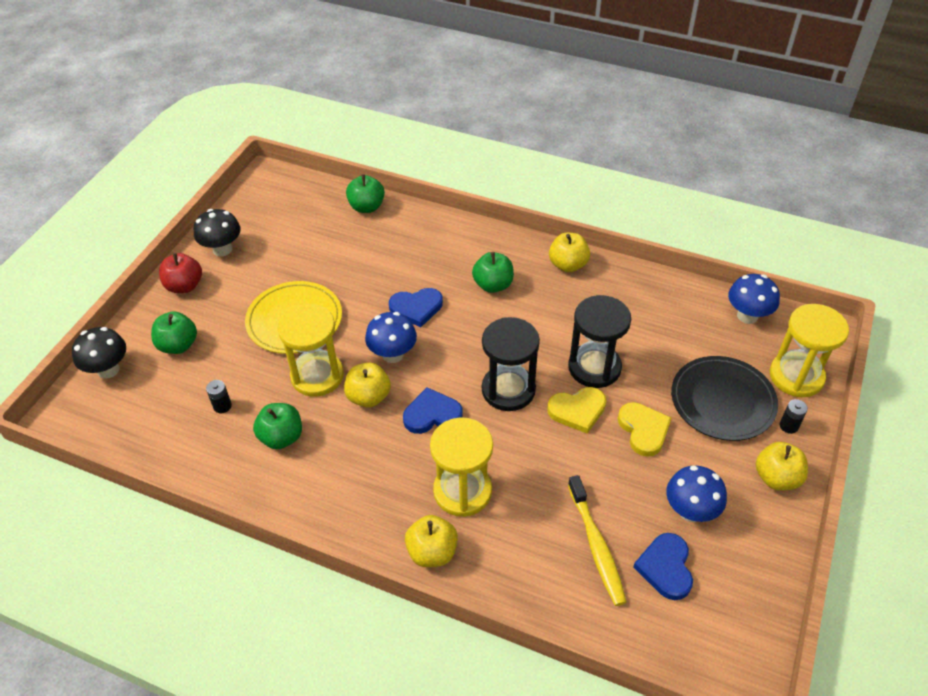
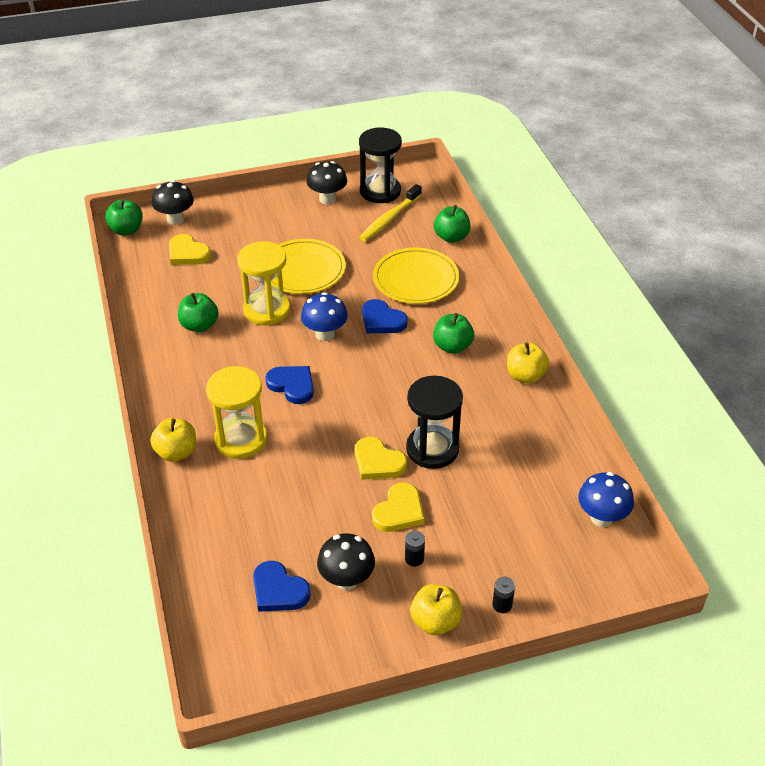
camera: 50 degrees right, 5 degrees down
green apple [151,311,197,354] -> green apple moved to [105,199,143,236]
red apple [159,253,202,293] -> none
black battery [206,380,232,413] -> black battery moved to [405,531,425,567]
yellow apple [344,363,391,408] -> none
black hourglass [482,317,540,411] -> black hourglass moved to [359,128,402,203]
yellow toothbrush [568,475,627,606] -> yellow toothbrush moved to [359,184,422,241]
blue heart [633,533,693,600] -> blue heart turned 105 degrees counterclockwise [253,561,311,612]
blue mushroom [666,465,727,522] -> black mushroom [317,533,375,590]
black plate [671,356,778,441] -> none
yellow hourglass [770,304,849,397] -> none
none -> yellow heart [169,234,211,265]
none -> yellow plate [373,248,459,304]

